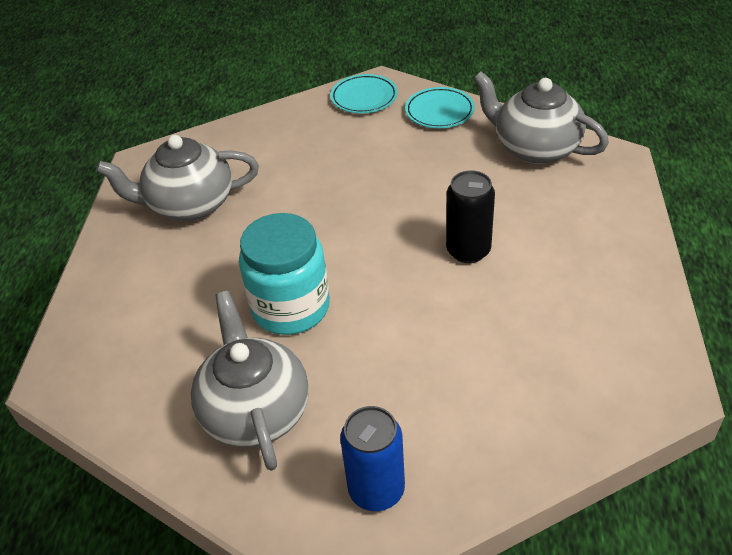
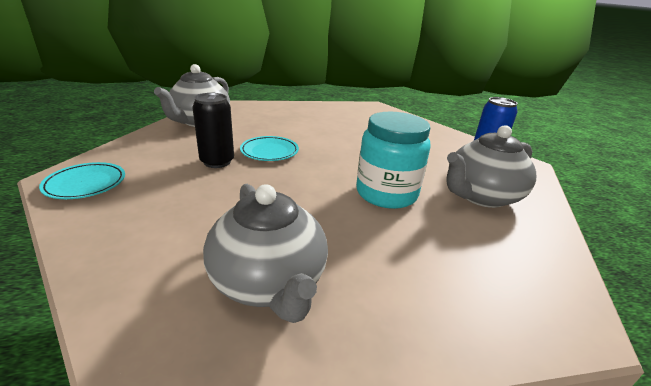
camera: 110 degrees left, 15 degrees down
turquoise plate [405,87,475,128] -> turquoise plate moved to [240,136,299,161]
black can [446,170,495,263] -> black can moved to [192,93,234,168]

